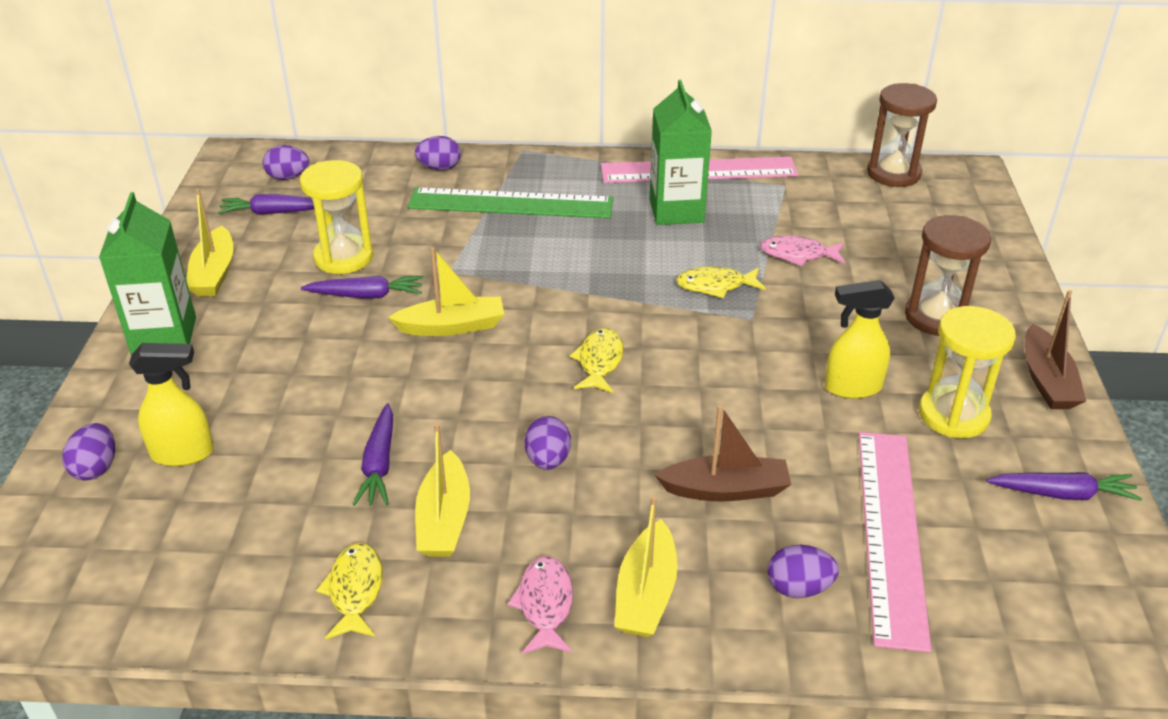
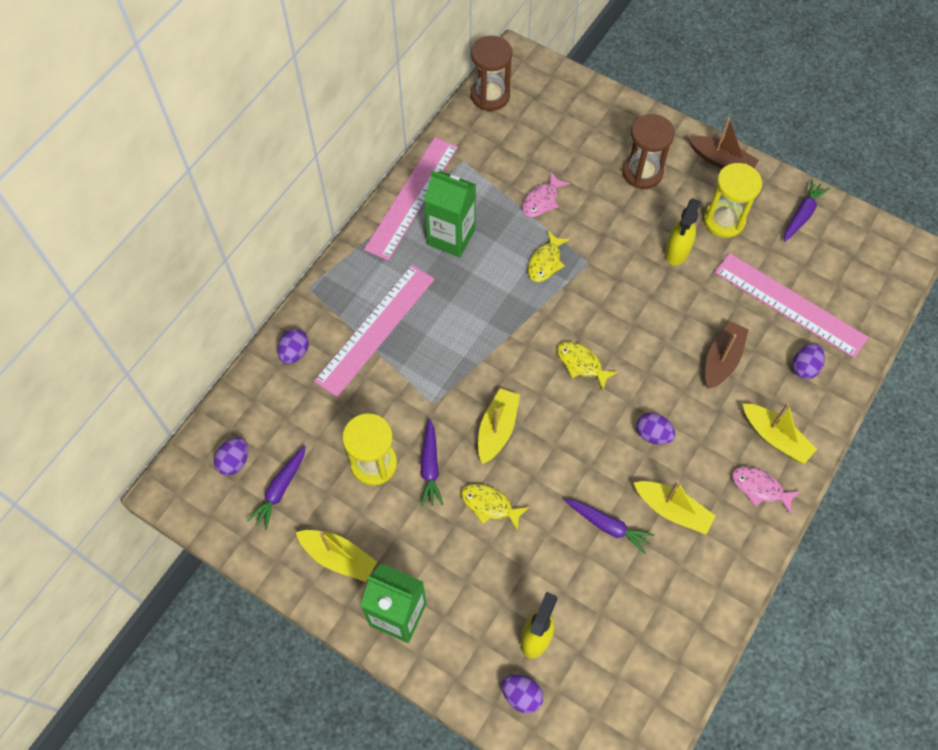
camera: 60 degrees left, 25 degrees up
purple carrot [301,276,423,298] -> purple carrot turned 150 degrees clockwise [421,418,443,506]
yellow fish [316,543,383,639] -> yellow fish moved to [461,484,529,531]
green ruler [408,187,613,218] -> pink ruler [314,265,435,397]

